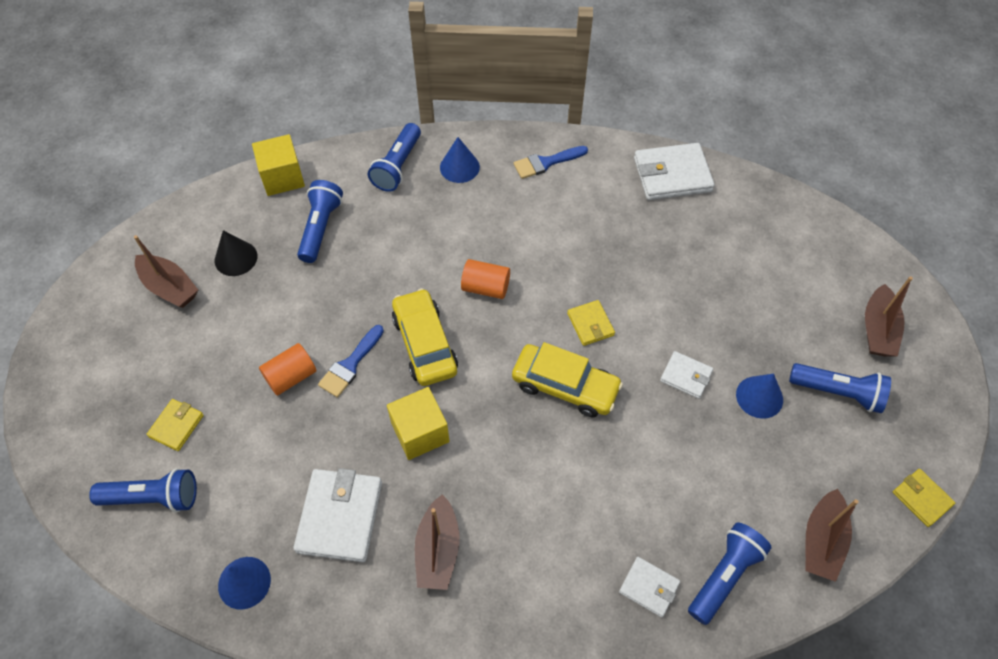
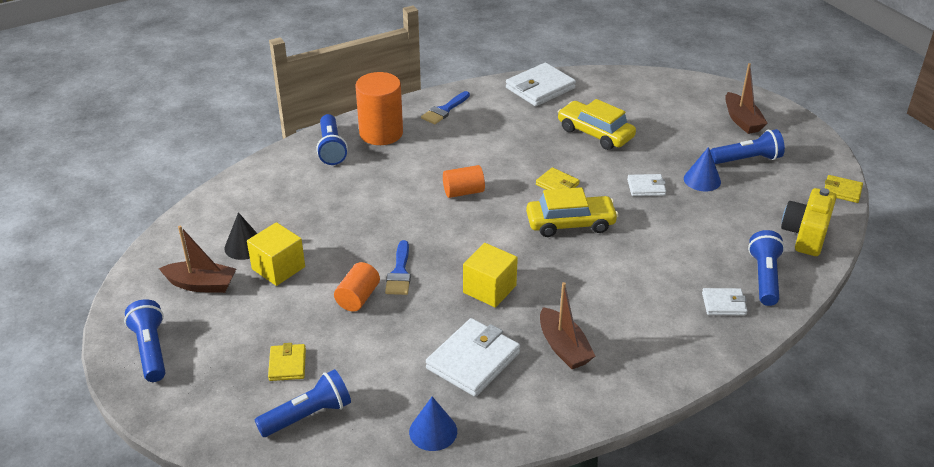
camera: 30 degrees left, 20 degrees down
yellow cube [252,134,305,196] -> yellow cube moved to [247,222,305,286]
white wallet [293,468,382,562] -> white wallet turned 60 degrees clockwise [426,318,520,397]
blue flashlight [297,180,343,263] -> blue flashlight moved to [124,299,165,382]
yellow car [392,288,458,386] -> yellow car moved to [558,99,636,150]
blue cone [440,137,480,183] -> orange cylinder [355,72,403,145]
brown boat [805,489,859,582] -> yellow camera [781,188,837,256]

